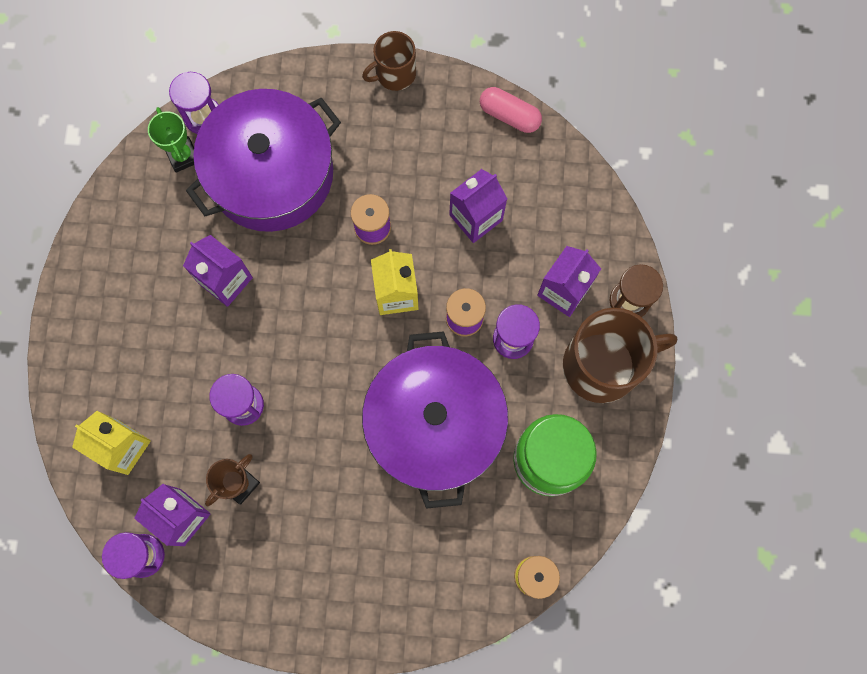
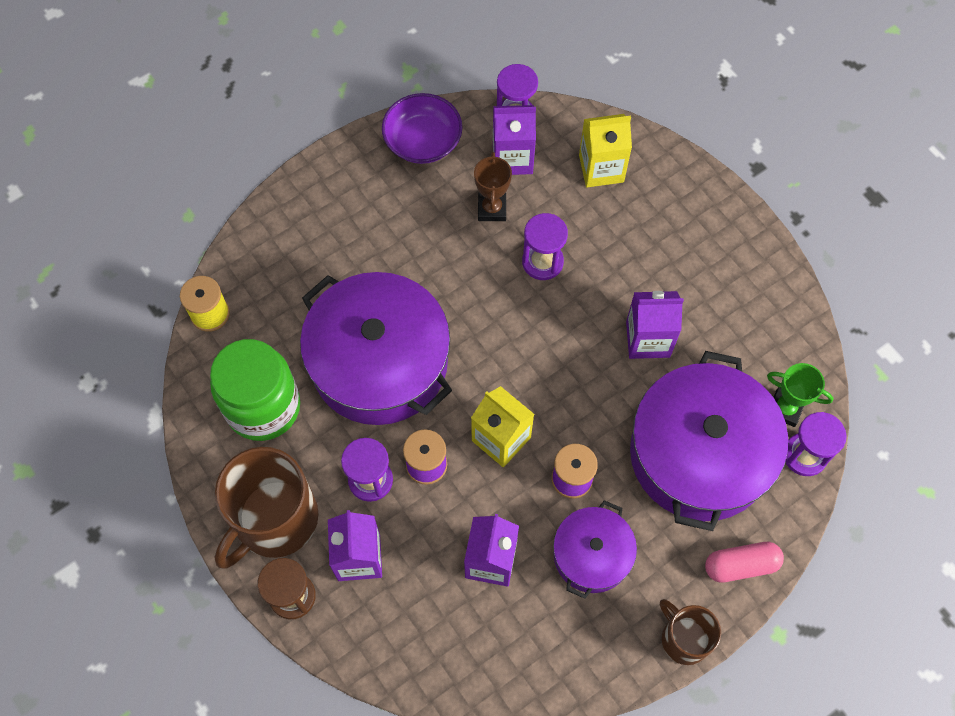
camera: 140 degrees right, 10 degrees down
brown mug [362,31,416,91] -> brown mug turned 60 degrees counterclockwise [660,599,721,665]
pink capsule [480,87,542,133] -> pink capsule moved to [705,542,784,583]
none -> purple bowl [382,93,462,164]
none -> purple pot [553,500,637,599]

